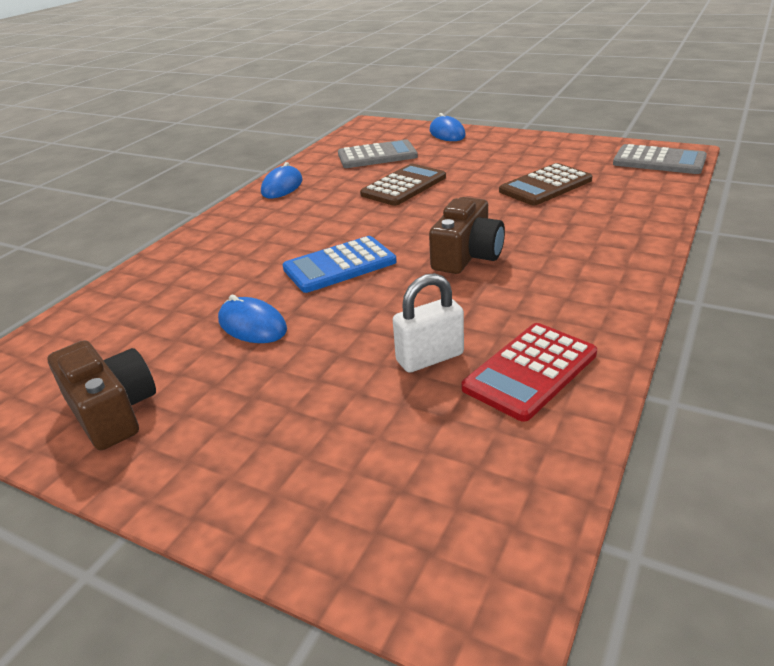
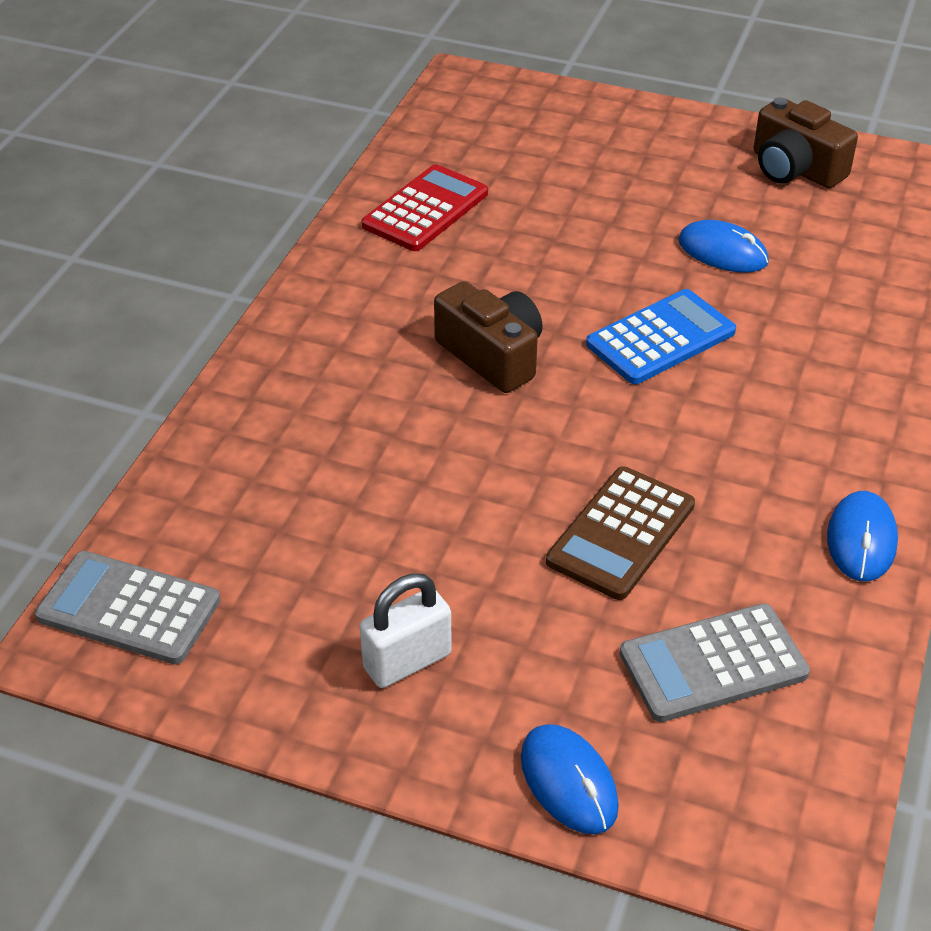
camera: 170 degrees right, 10 degrees up
white padlock [393,273,464,373] -> white padlock moved to [360,573,452,688]
brown camera [429,197,505,274] -> brown camera turned 120 degrees clockwise [434,281,543,393]
brown calculator [499,163,592,205] -> none

